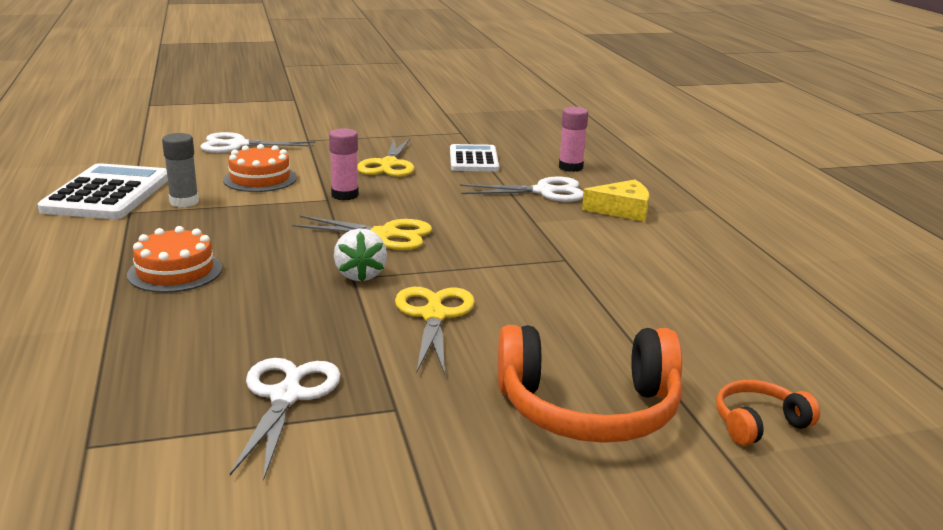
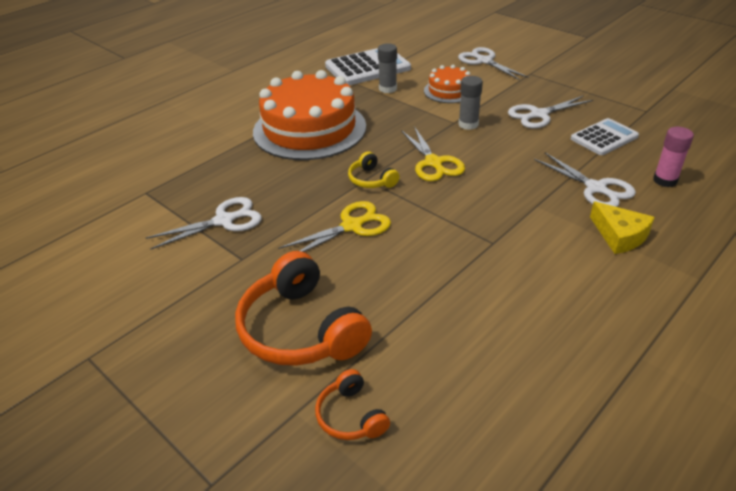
camera: 60 degrees right, 15 degrees up
orange cake [127,226,222,293] -> orange cake [253,70,366,160], size x2.07
pink glue stick [329,128,359,200] -> grey glue stick [459,76,483,130]
white strawberry [334,228,387,282] -> yellow headphones [348,151,400,188]
yellow scissors [357,138,414,177] -> white scissors [508,96,593,128]
orange headphones [716,380,820,446] -> orange headphones turned 150 degrees counterclockwise [315,369,390,440]

